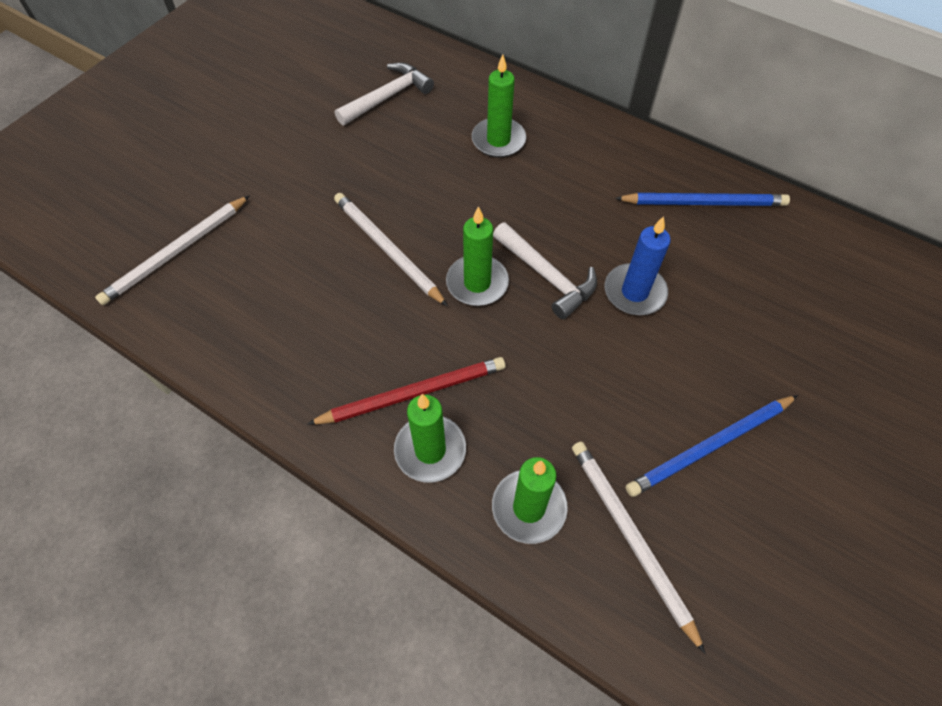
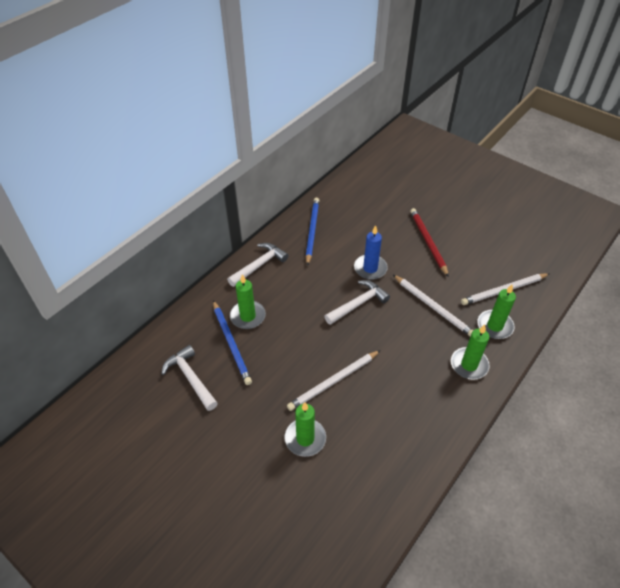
camera: 85 degrees left, 10 degrees down
white pencil [95,195,250,305] -> white pencil moved to [393,275,474,337]
red pencil [307,357,506,425] -> red pencil moved to [410,208,449,277]
green candle [446,206,509,306] -> green candle moved to [285,402,326,457]
blue pencil [625,395,798,497] -> blue pencil moved to [213,300,252,385]
none -> white hammer [227,243,289,287]

